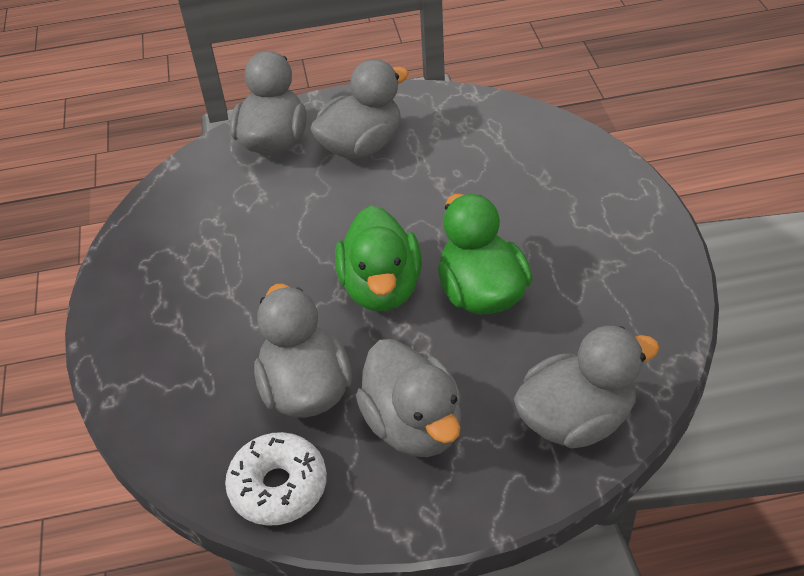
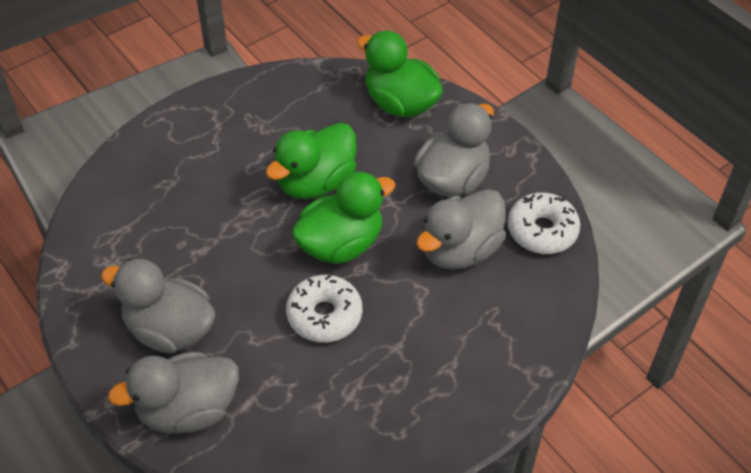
camera: 120 degrees left, 5 degrees up
grey duck [514,326,660,448] -> green duck [357,31,443,118]
none -> white donut [286,274,362,343]

